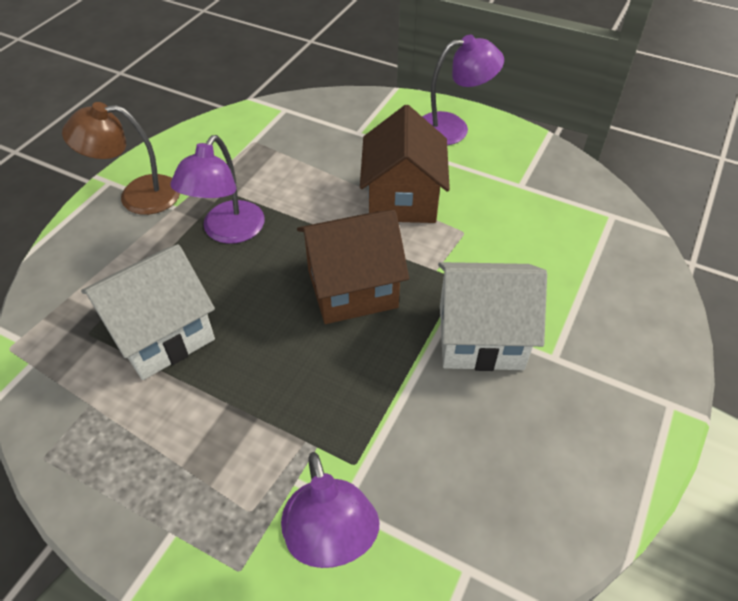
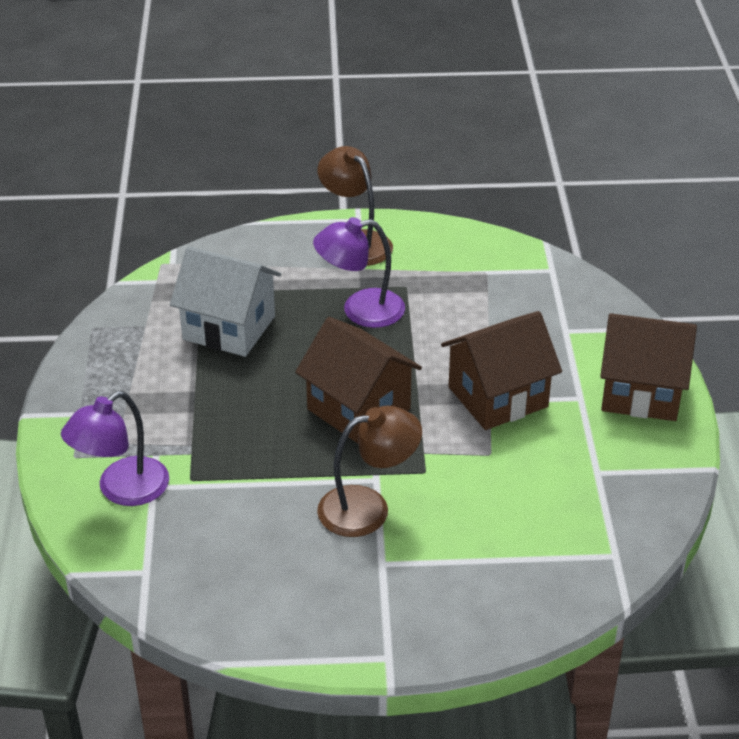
camera: 60 degrees right, 10 degrees down
purple lamp [422,35,504,145] -> brown house [600,313,697,421]
white house [438,262,547,371] -> brown lamp [317,406,422,537]

